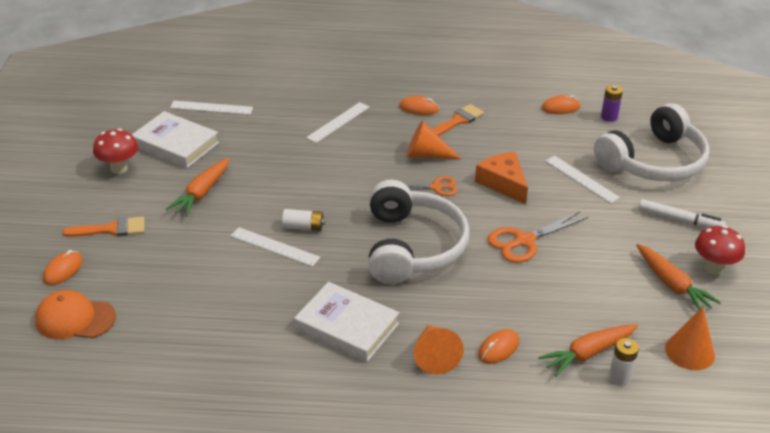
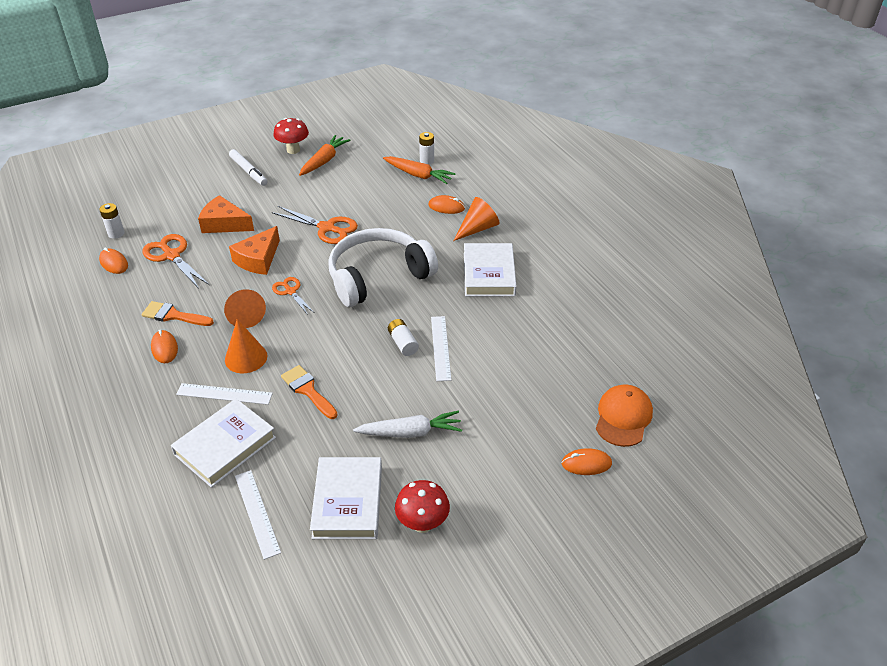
camera: 120 degrees left, 5 degrees up
orange cap [35,290,116,339] -> orange cap turned 135 degrees counterclockwise [596,384,653,447]
orange brush [63,217,145,237] -> orange brush moved to [281,365,338,419]
orange carrot [166,158,229,217] -> white carrot [353,411,462,438]
white ruler [545,156,620,204] -> orange cheese [198,195,254,233]
white headphones [594,103,709,181] -> none
purple battery [601,85,623,122] -> white battery [99,203,125,239]
white marker [639,199,726,228] -> white marker turned 150 degrees clockwise [229,149,267,186]
orange cone [665,307,715,370] -> orange cone moved to [225,319,267,373]
none -> orange scissors [142,234,210,289]
none -> white book [171,399,276,488]

